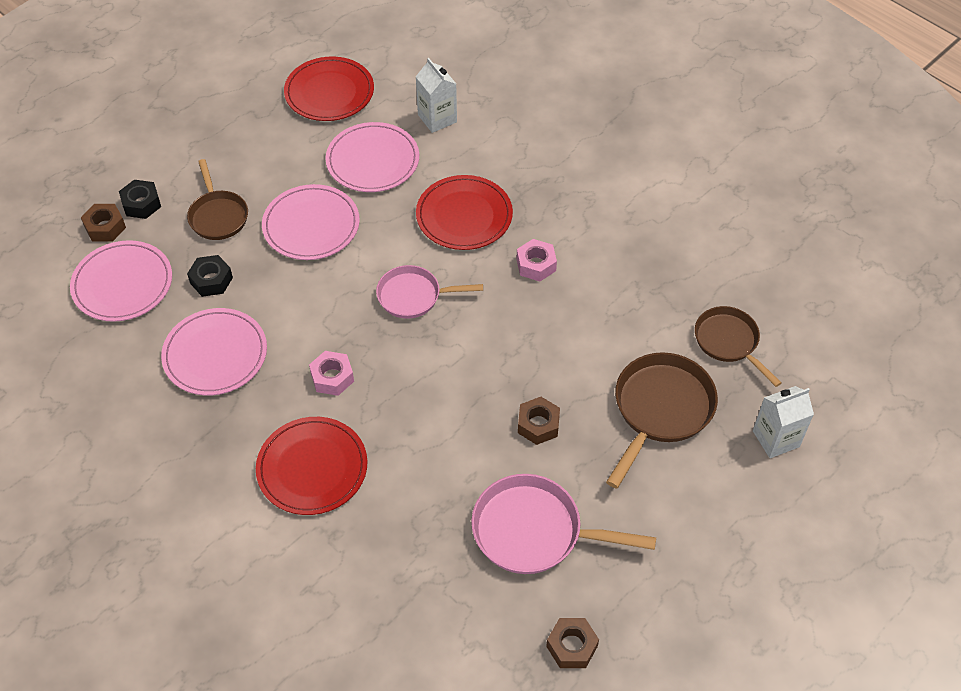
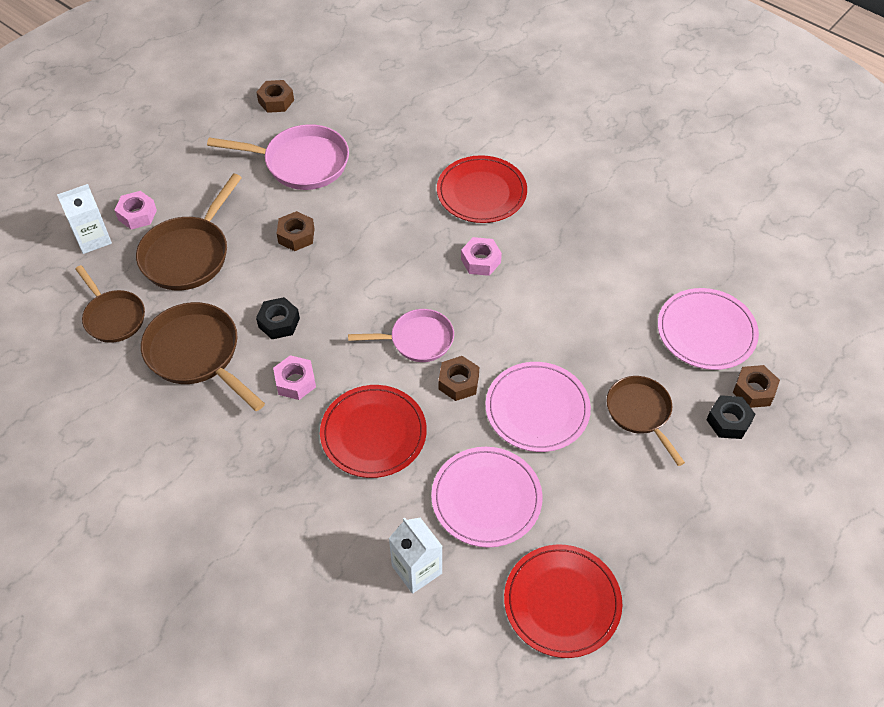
camera: 175 degrees right, 0 degrees up
pink plate [161,308,267,395] -> none
black nut [187,255,233,297] -> black nut moved to [256,297,300,339]
none -> pink nut [115,191,157,230]
none -> brown pan [141,302,265,411]
none -> brown nut [438,356,479,401]

